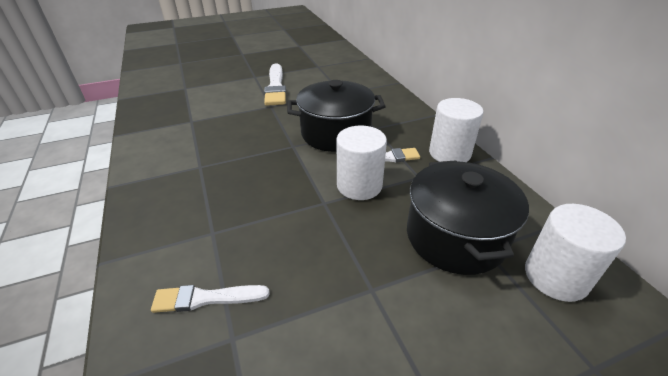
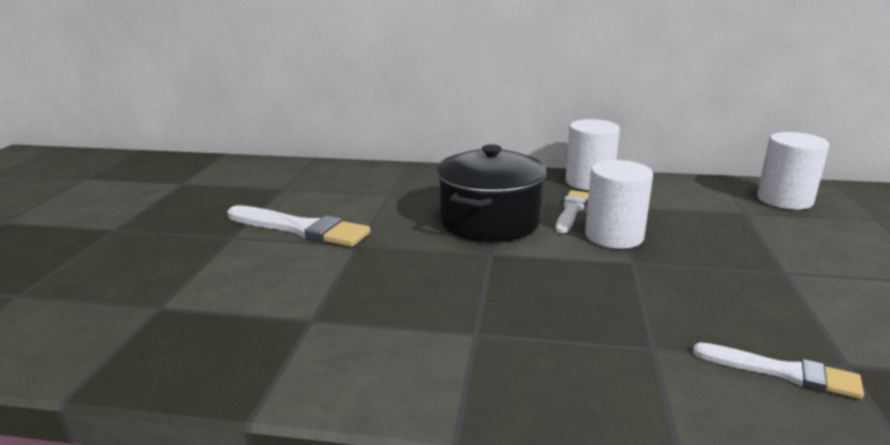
camera: 60 degrees left, 15 degrees down
white brush [151,285,270,313] -> white brush turned 90 degrees counterclockwise [693,343,864,399]
black pot [407,160,529,275] -> none

